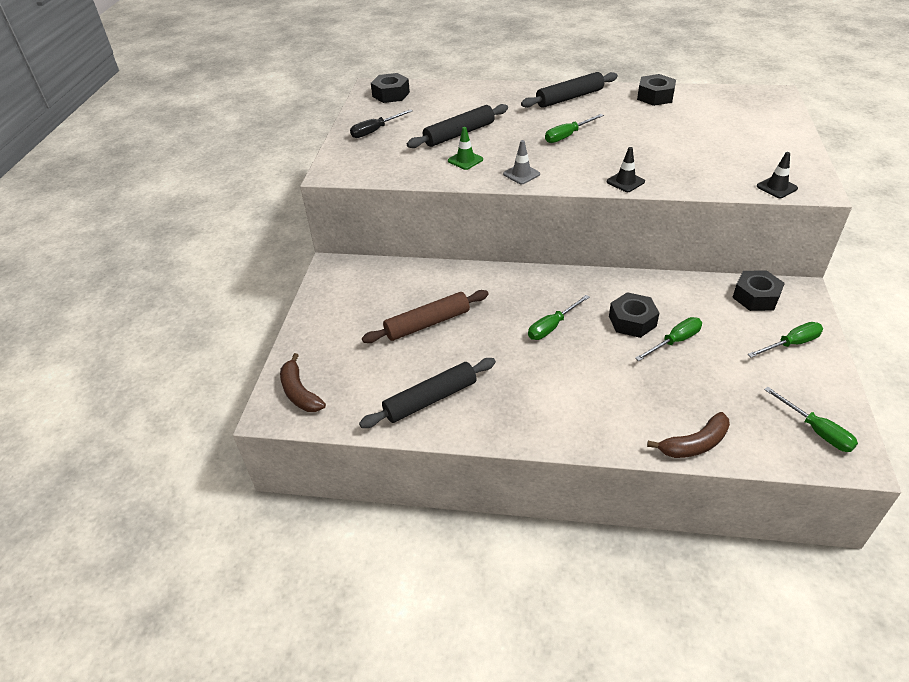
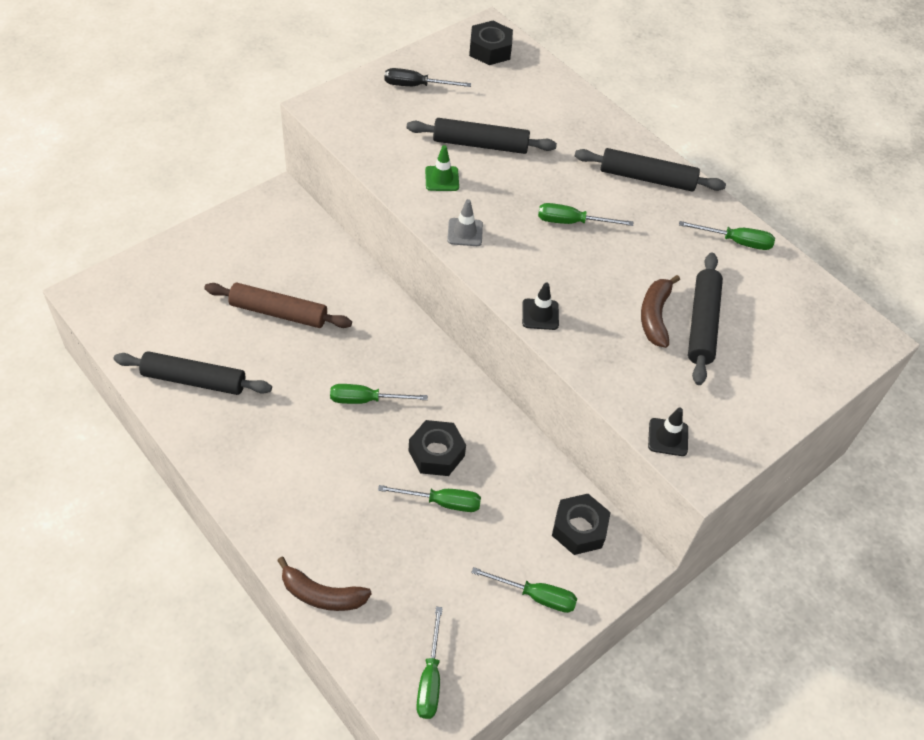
camera: 35 degrees right, 10 degrees up
brown banana [280,353,326,412] -> brown banana moved to [641,275,680,348]
black nut [637,74,676,106] -> green screwdriver [679,221,775,250]
none -> black rolling pin [688,253,723,385]

